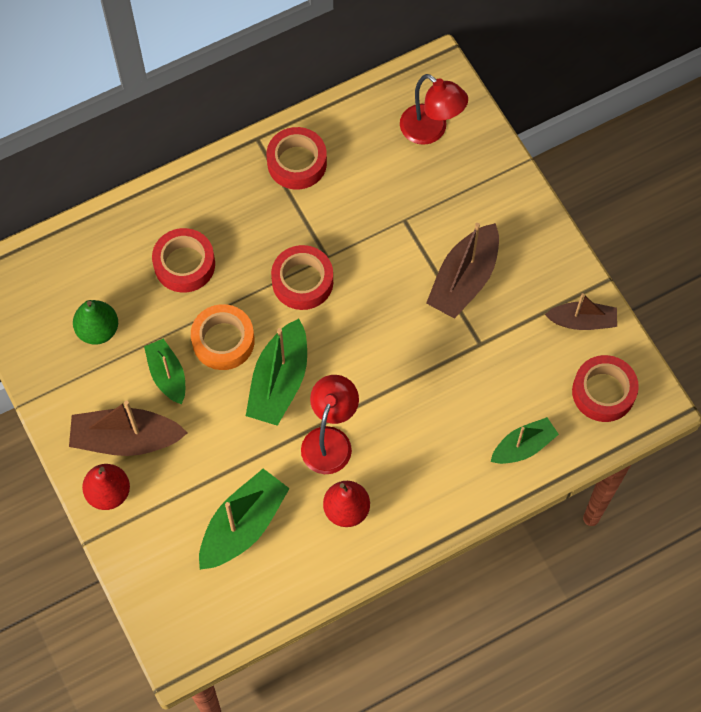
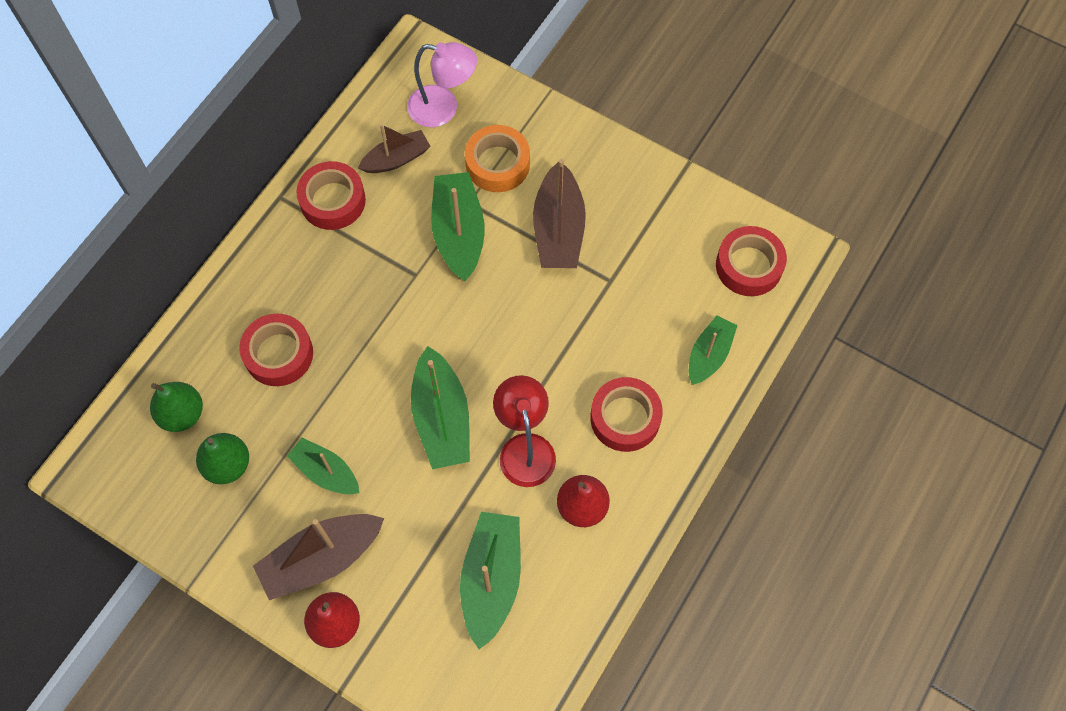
camera: 30 degrees left, 0 degrees up
orange tape [191,304,255,370] -> orange tape moved to [465,125,530,192]
red tape [271,245,333,310] -> red tape moved to [590,377,663,452]
red lamp [400,74,468,145] -> pink lamp [407,42,477,127]
brown boat [545,293,617,330] -> brown boat moved to [358,124,430,173]
none -> green pear [150,382,203,432]
none -> green boat [431,172,485,281]

